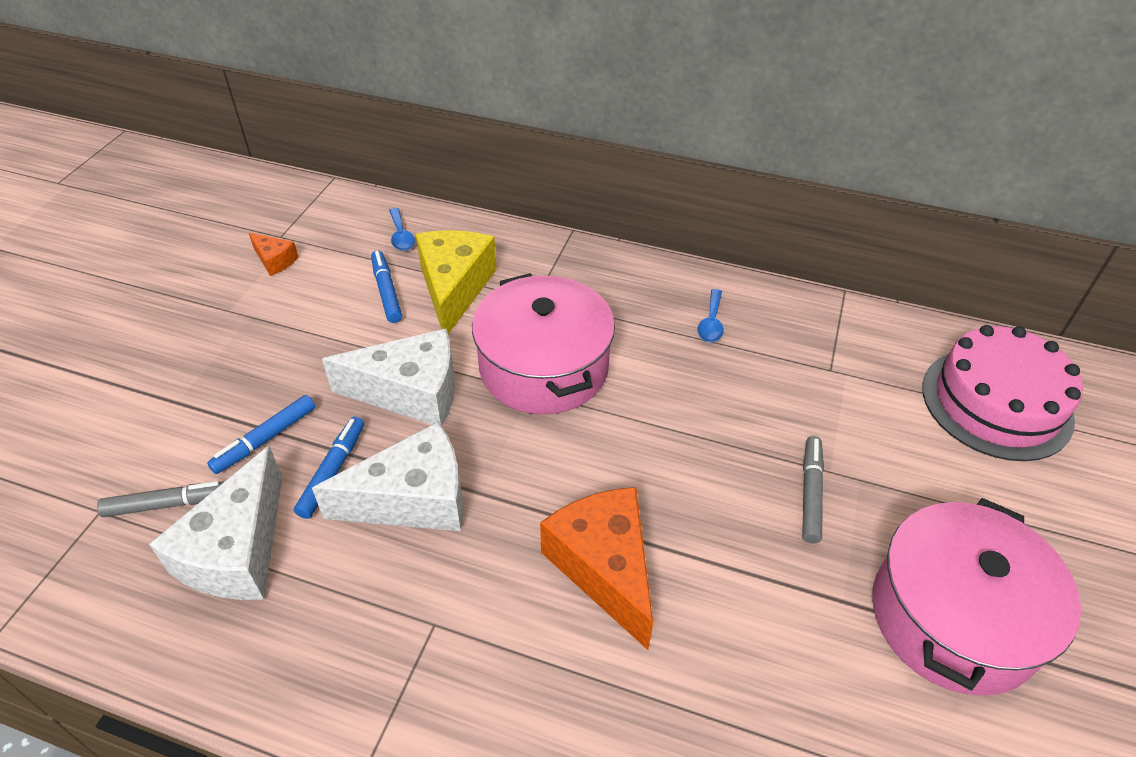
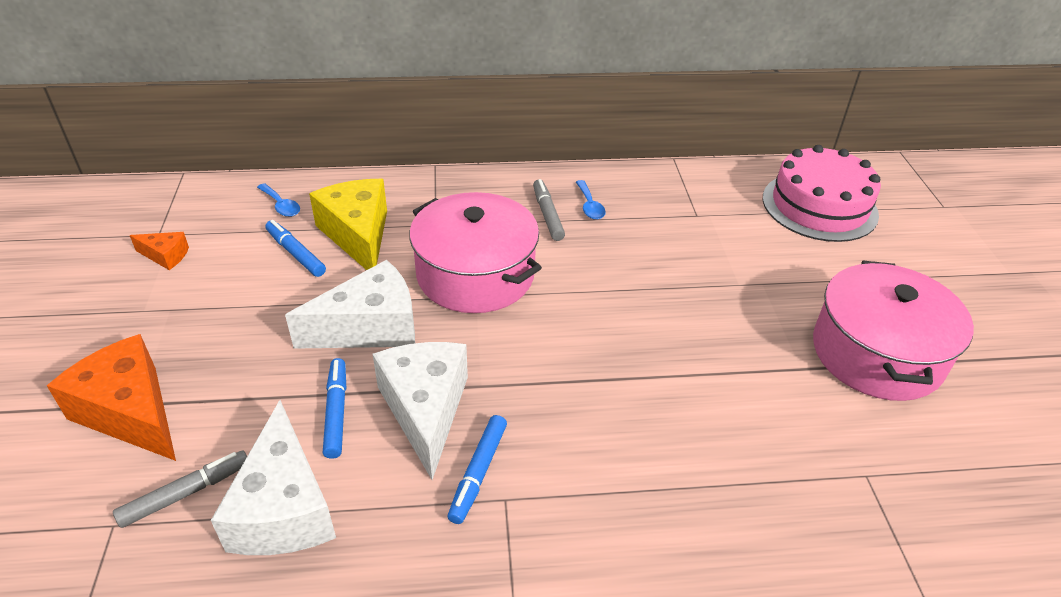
camera: 25 degrees left, 5 degrees down
blue marker [207,395,315,474] -> blue marker moved to [448,415,507,524]
white cheese [312,422,463,531] -> white cheese turned 60 degrees counterclockwise [372,342,468,480]
orange cheese [540,487,653,650] -> orange cheese moved to [47,334,176,461]
grey marker [802,436,824,543] -> grey marker moved to [533,179,565,241]

